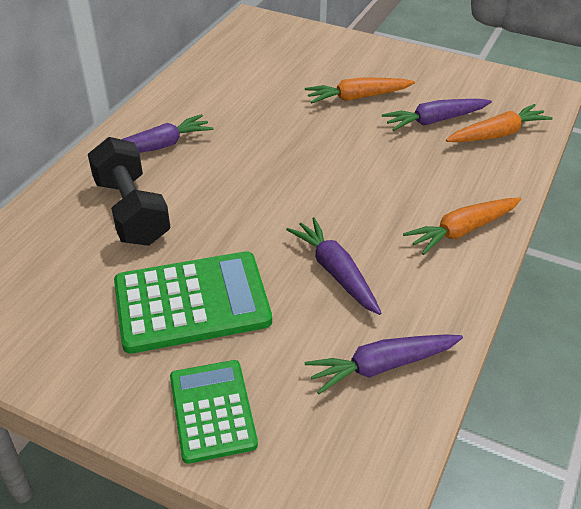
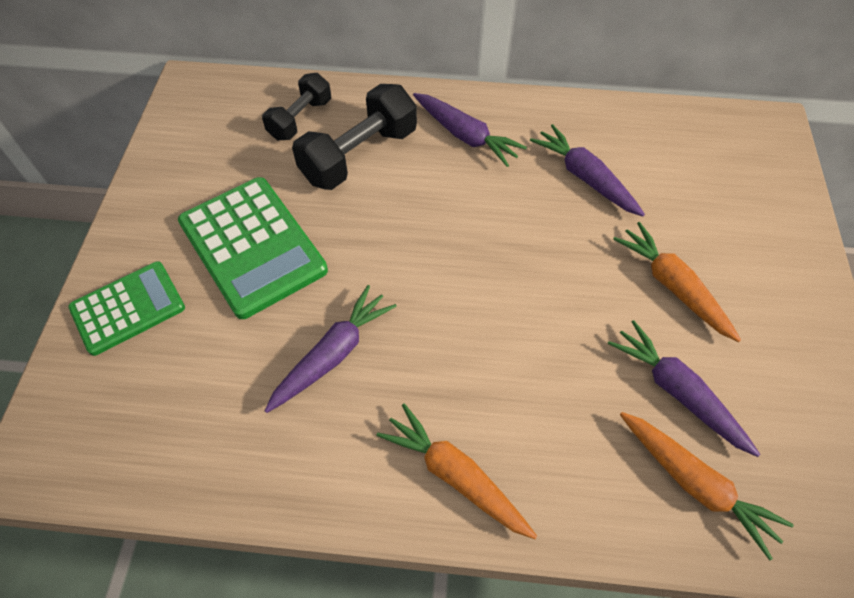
camera: 70 degrees right, 15 degrees up
purple carrot [305,335,463,394] -> purple carrot moved to [530,124,645,217]
none -> black dumbbell [262,73,331,140]

